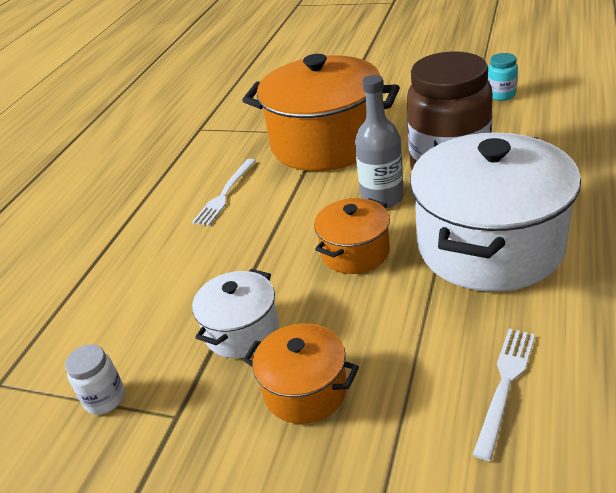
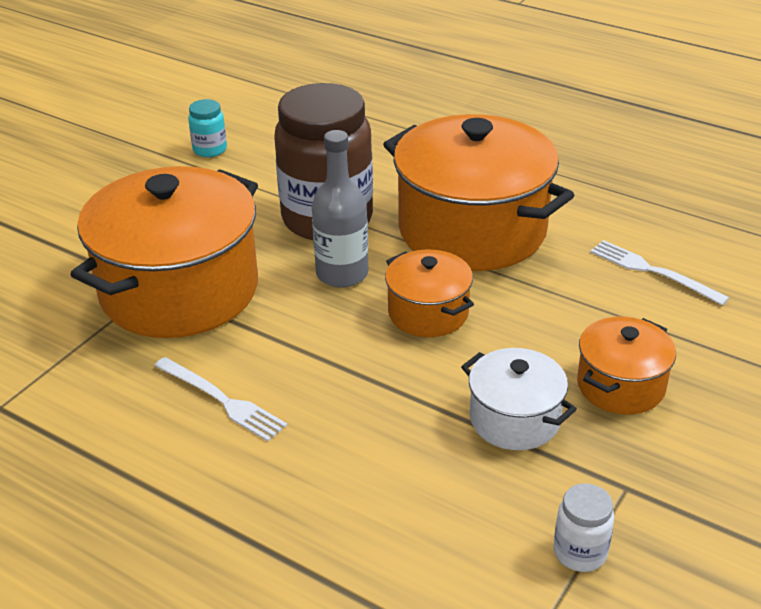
camera: 80 degrees left, 0 degrees up
white pot [410,132,581,292] -> orange pot [383,114,574,271]

